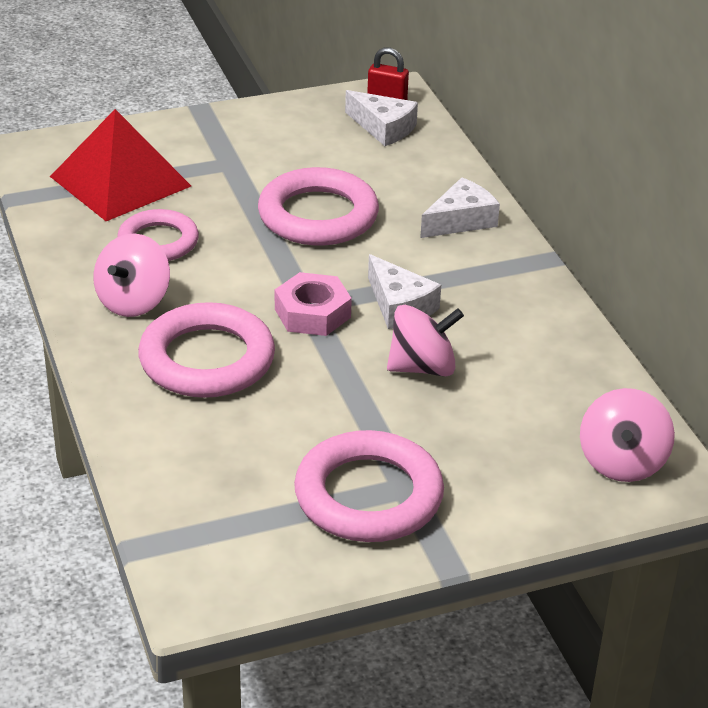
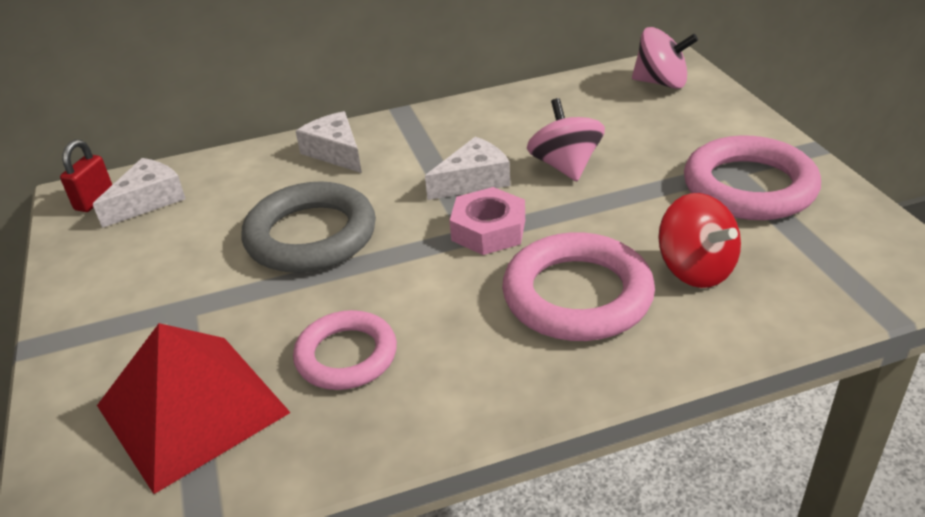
camera: 85 degrees left, 0 degrees up
pink spinning top [93,234,170,317] -> none
pink ring [258,167,379,246] -> grey ring [241,181,376,273]
none -> red spinning top [658,193,741,288]

